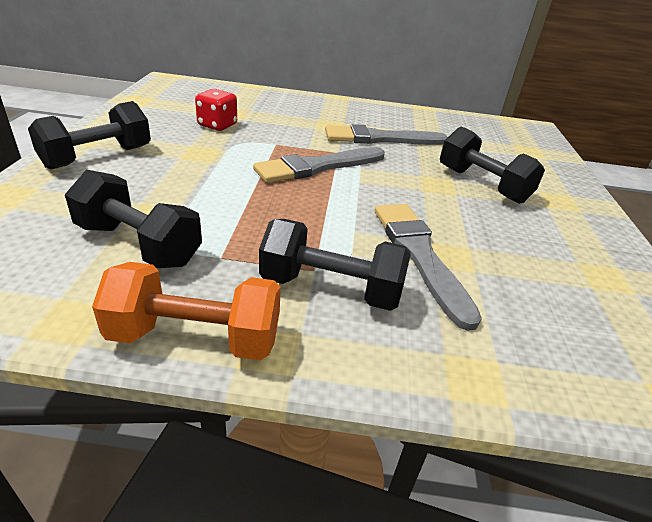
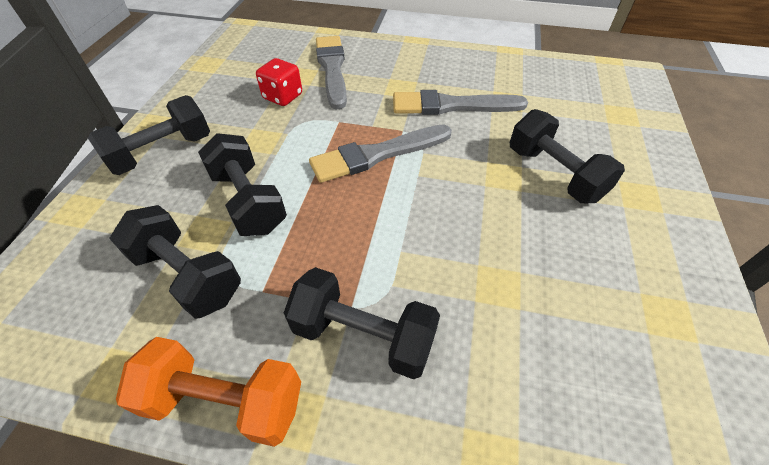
camera: 10 degrees right, 15 degrees up
grey brush [375,204,482,331] -> grey brush moved to [316,36,347,109]
none -> black dumbbell [198,133,287,236]

